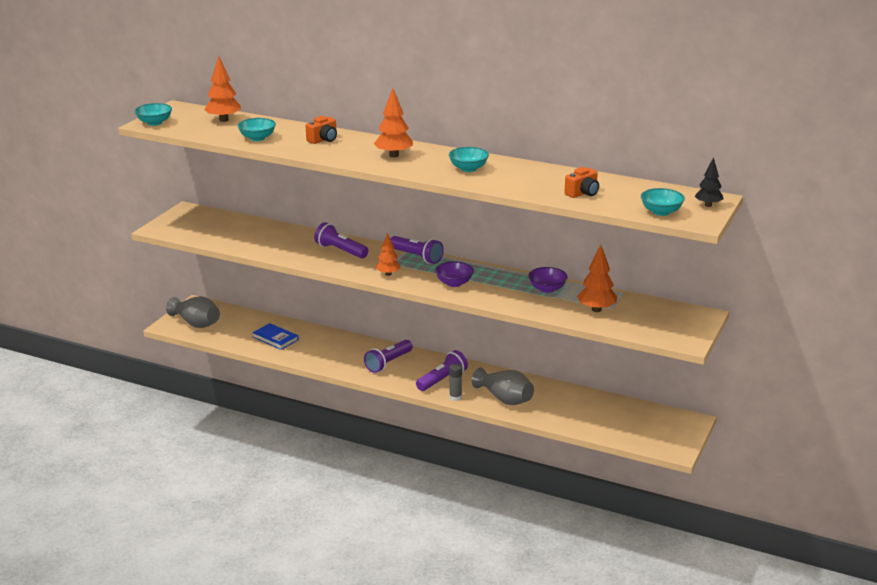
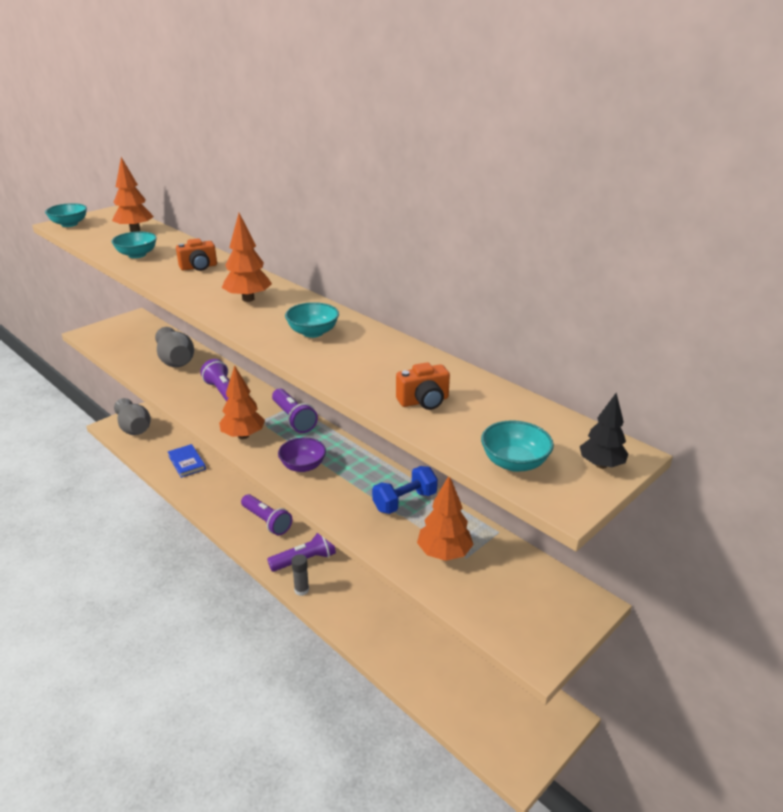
camera: 20 degrees right, 5 degrees up
purple flashlight [364,340,413,373] -> purple flashlight turned 105 degrees counterclockwise [241,494,292,535]
orange tree [376,233,401,276] -> orange tree [219,365,265,439], size x1.51
grey vase [472,368,534,405] -> grey vase moved to [155,327,194,367]
purple bowl [528,267,568,293] -> blue dumbbell [372,466,438,514]

